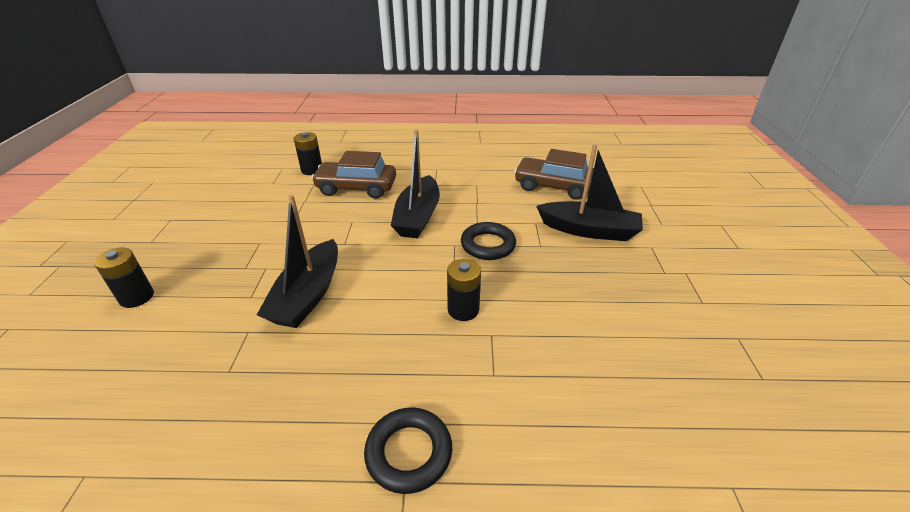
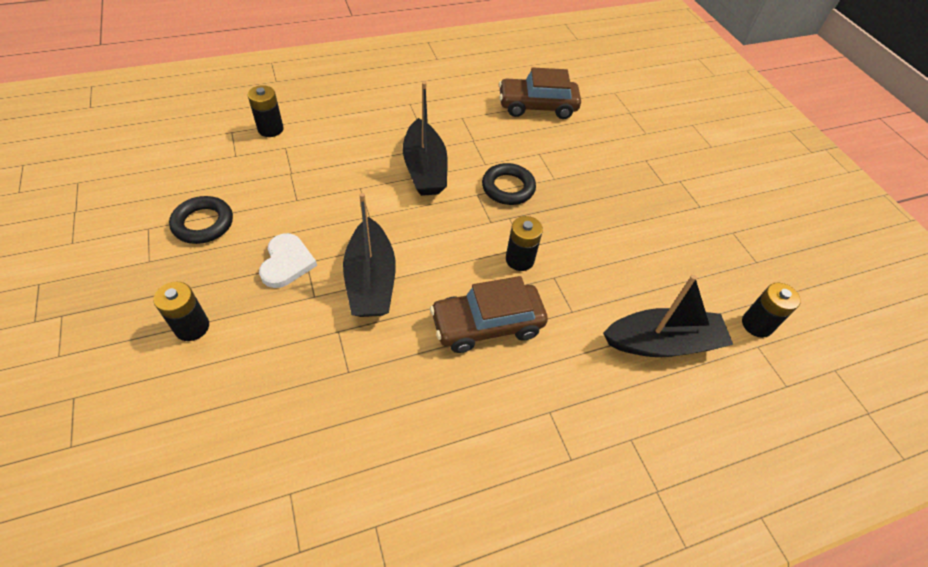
camera: 25 degrees left, 15 degrees up
brown car [311,151,396,199] -> brown car moved to [430,276,548,353]
black ring [364,407,452,494] -> black ring moved to [169,196,233,244]
black boat [536,144,643,241] -> black boat moved to [603,275,733,357]
none -> white heart [259,233,317,288]
none -> black battery [742,282,801,338]

